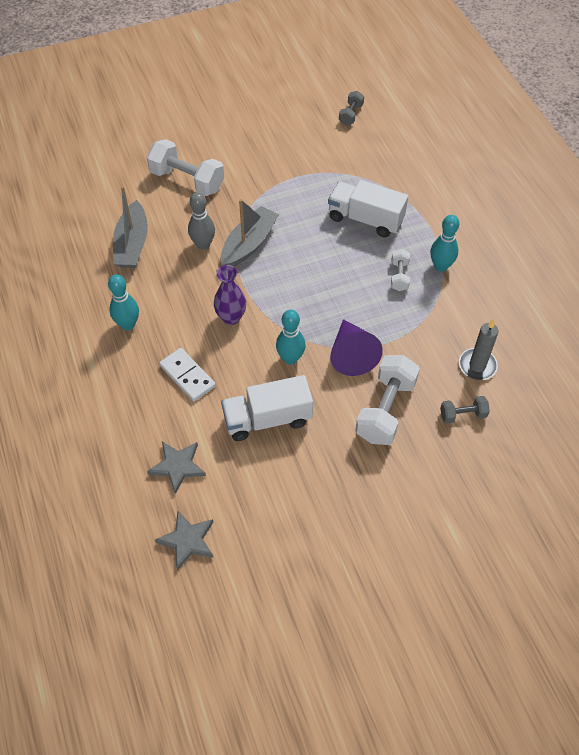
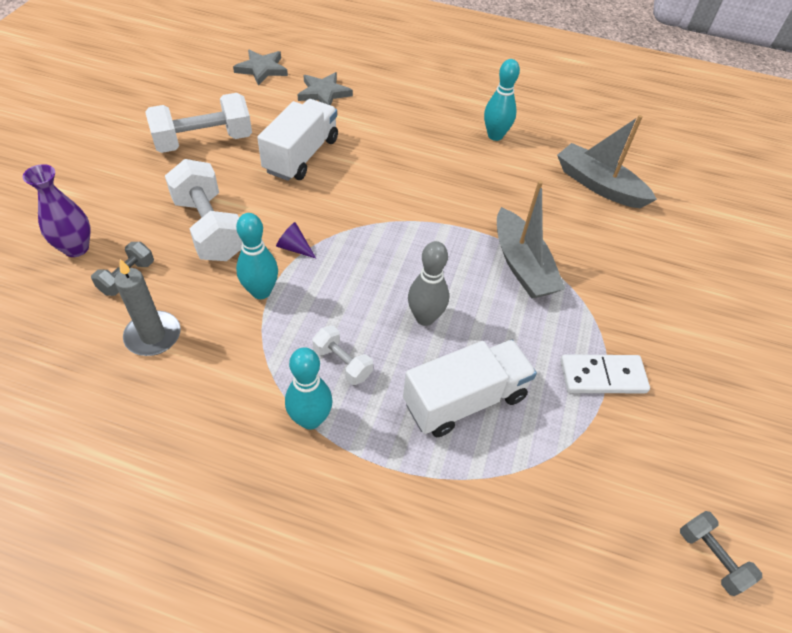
camera: 125 degrees right, 5 degrees down
white dumbbell [147,139,224,196] -> white dumbbell moved to [145,93,252,153]
white domino [159,348,216,402] -> white domino moved to [560,354,650,393]
grey bowling pin [188,192,215,250] -> grey bowling pin moved to [408,241,449,326]
purple vase [214,265,246,325] -> purple vase moved to [23,164,90,257]
turquoise bowling pin [276,310,305,365] -> turquoise bowling pin moved to [236,213,278,299]
purple cone [330,319,383,376] -> purple cone [276,222,316,258], size x0.46

